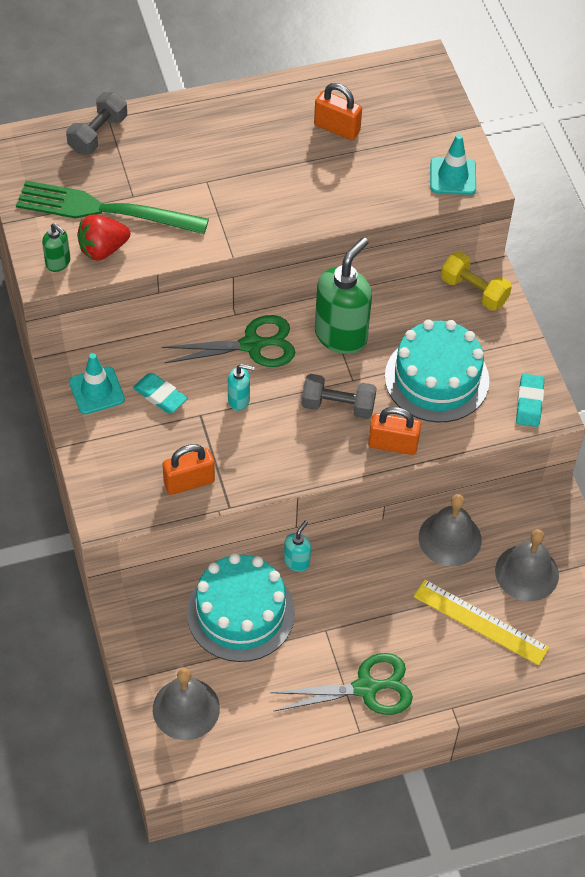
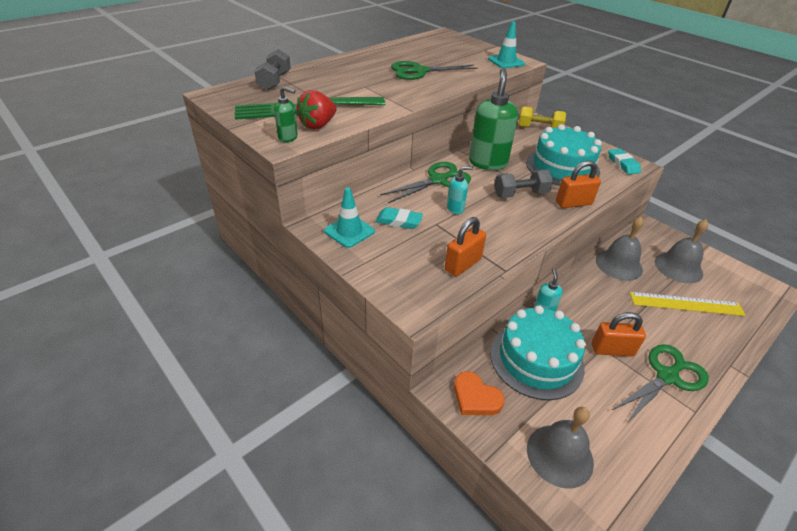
camera: 25 degrees left, 15 degrees down
orange padlock [314,83,362,140] -> orange padlock moved to [592,312,646,357]
none -> green scissors [391,61,478,80]
none -> orange heart [454,371,504,415]

